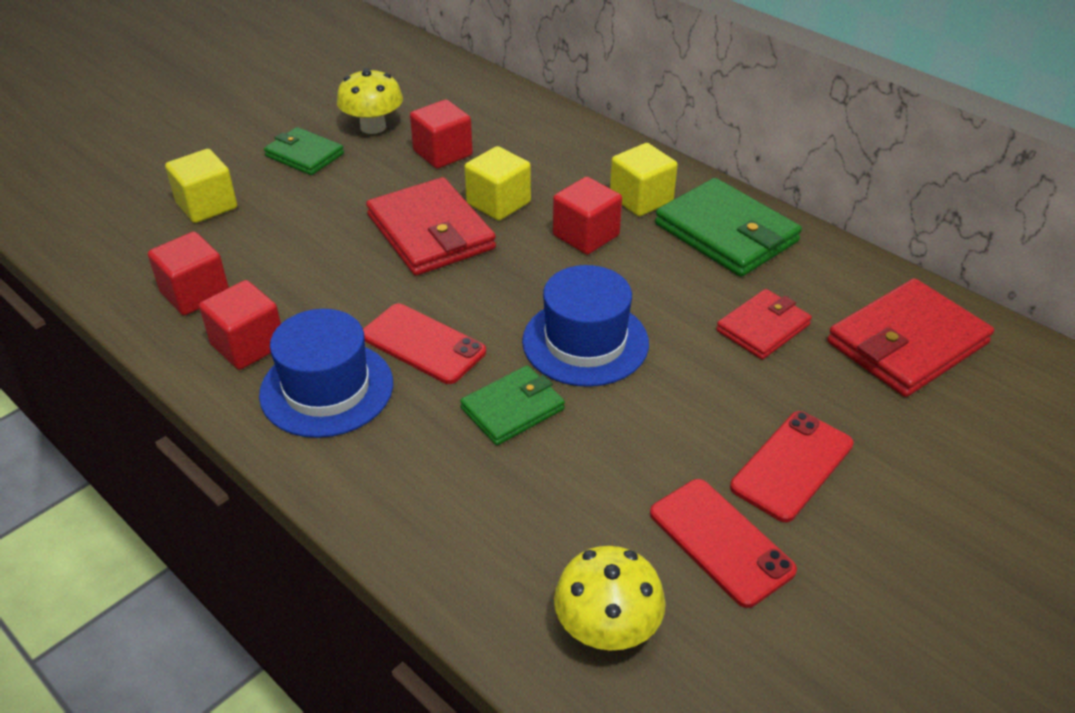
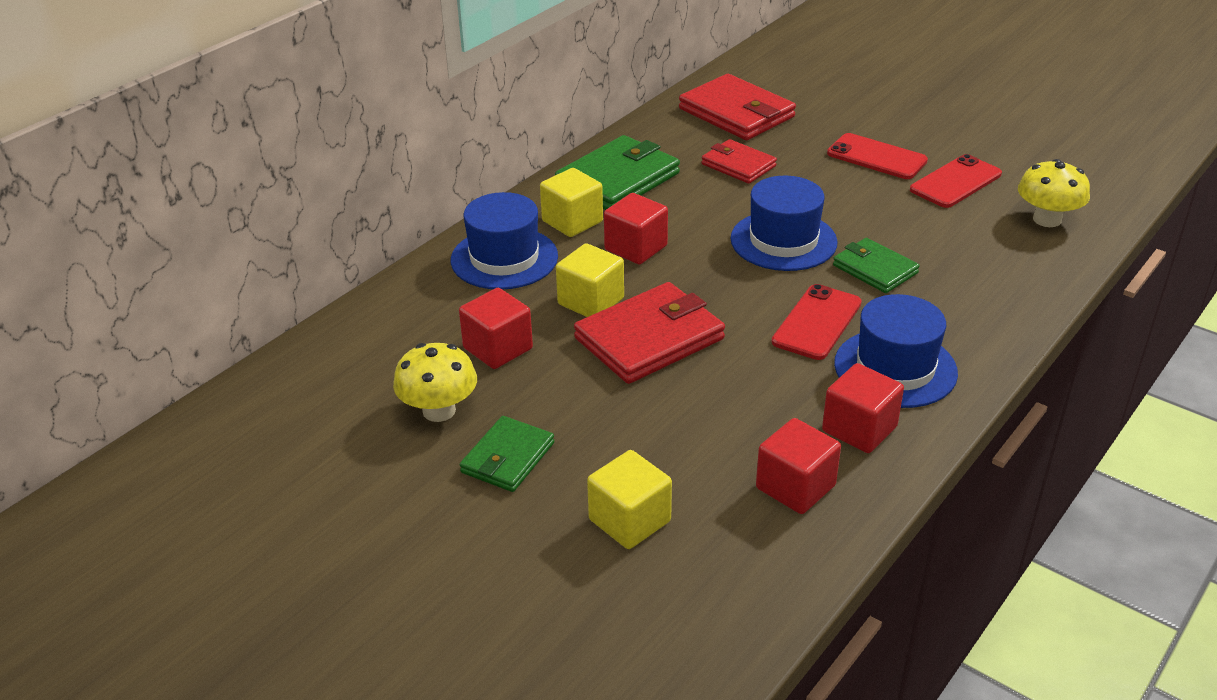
camera: 95 degrees left, 5 degrees down
none -> blue hat [451,192,558,290]

